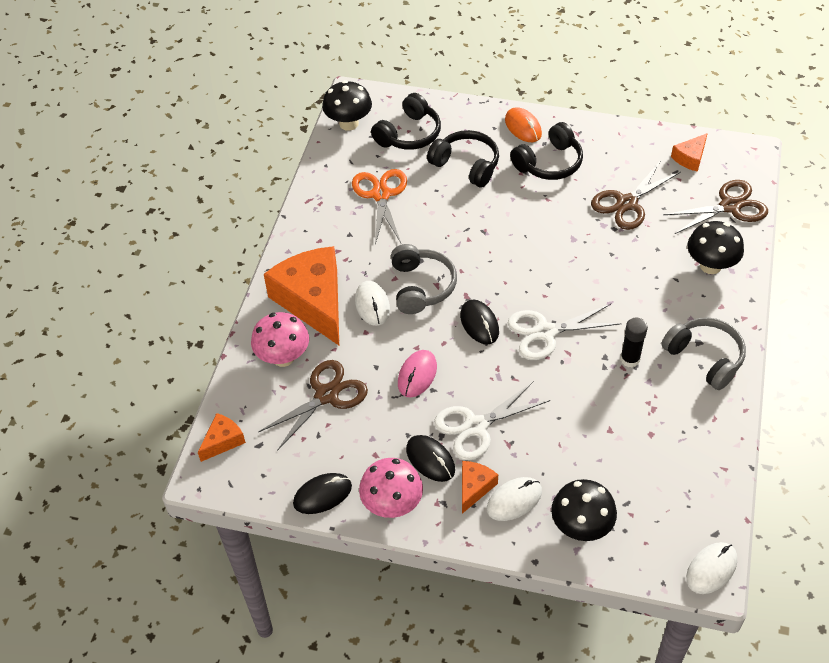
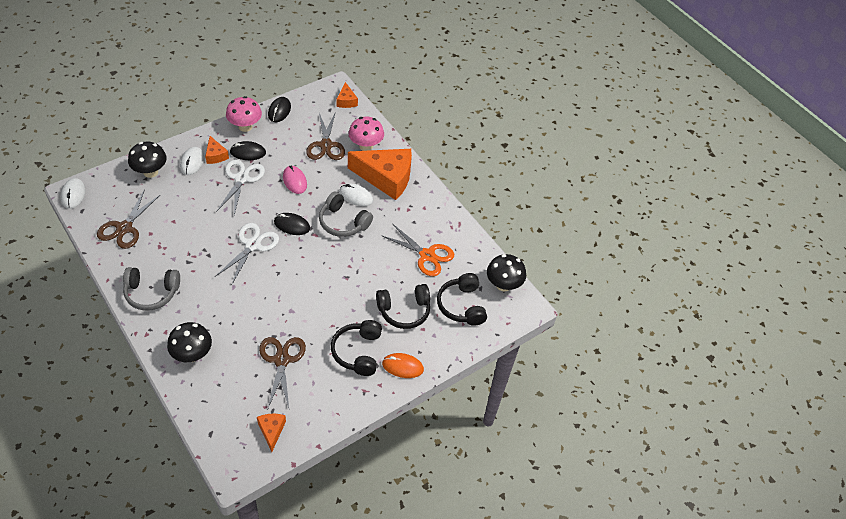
camera: 125 degrees right, 0 degrees up
black glue stick [620,318,648,368] -> none
brown scissors [663,180,768,234] -> brown scissors moved to [97,189,160,249]

